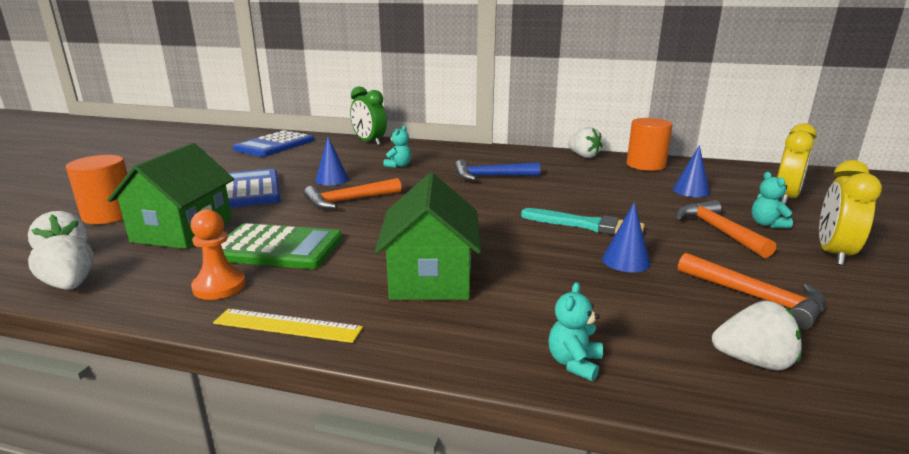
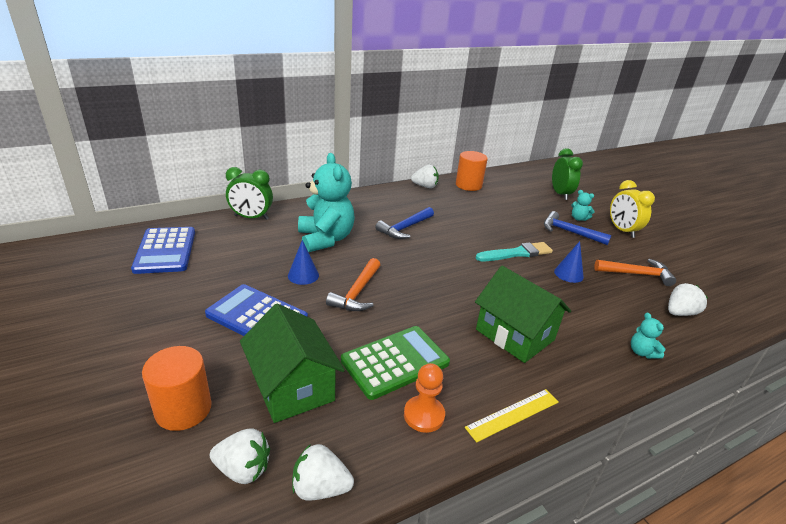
camera: 45 degrees left, 10 degrees up
turquoise teddy bear [383,126,411,168] -> turquoise teddy bear [298,153,355,252], size x2.37
blue cone [672,145,710,197] -> none
orange hammer [676,200,776,258] -> blue hammer [544,211,611,245]
yellow clock [777,123,817,205] -> green clock [552,148,583,200]

